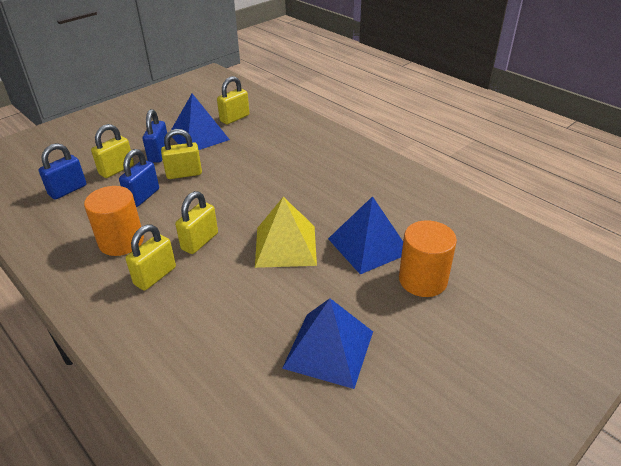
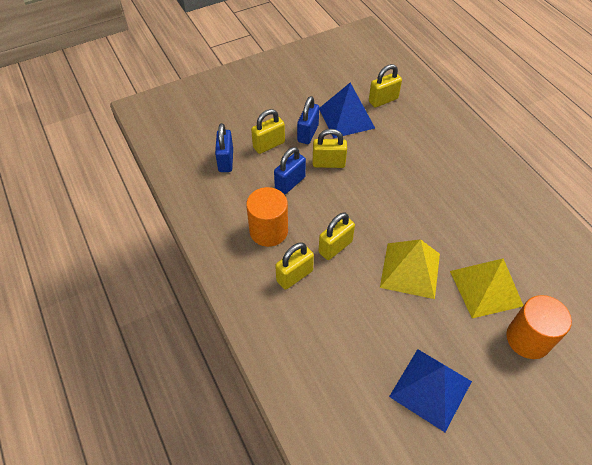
camera: 15 degrees right, 15 degrees up
blue padlock [39,143,86,200] -> blue padlock turned 60 degrees counterclockwise [215,123,233,172]
blue pyramid [328,196,403,274] -> yellow pyramid [450,258,523,318]

